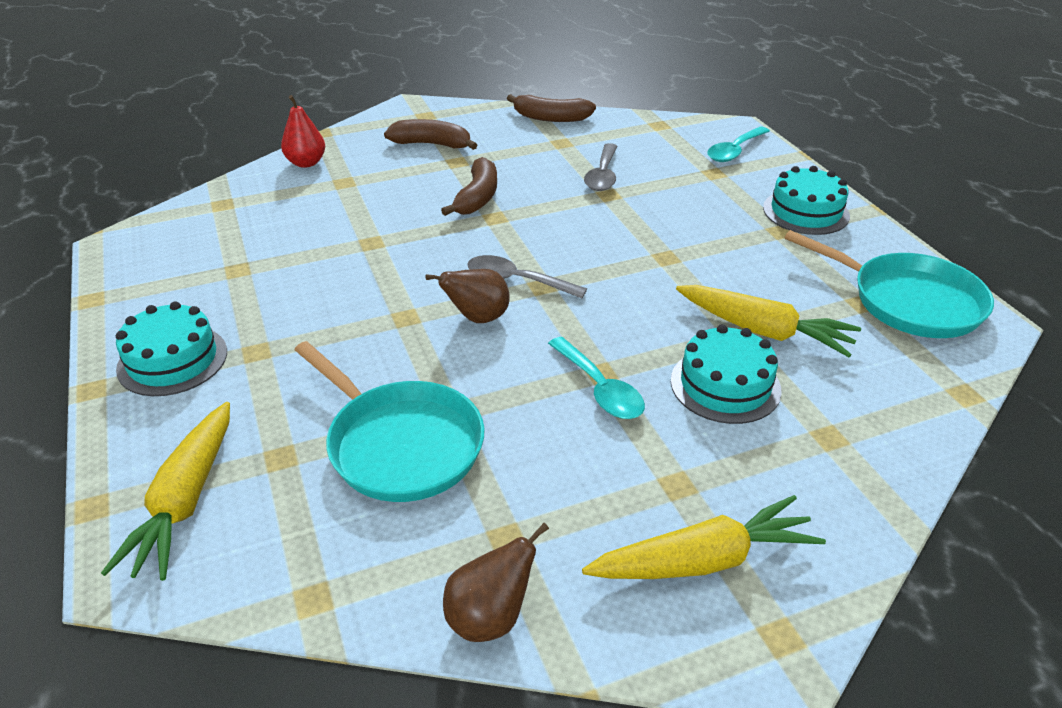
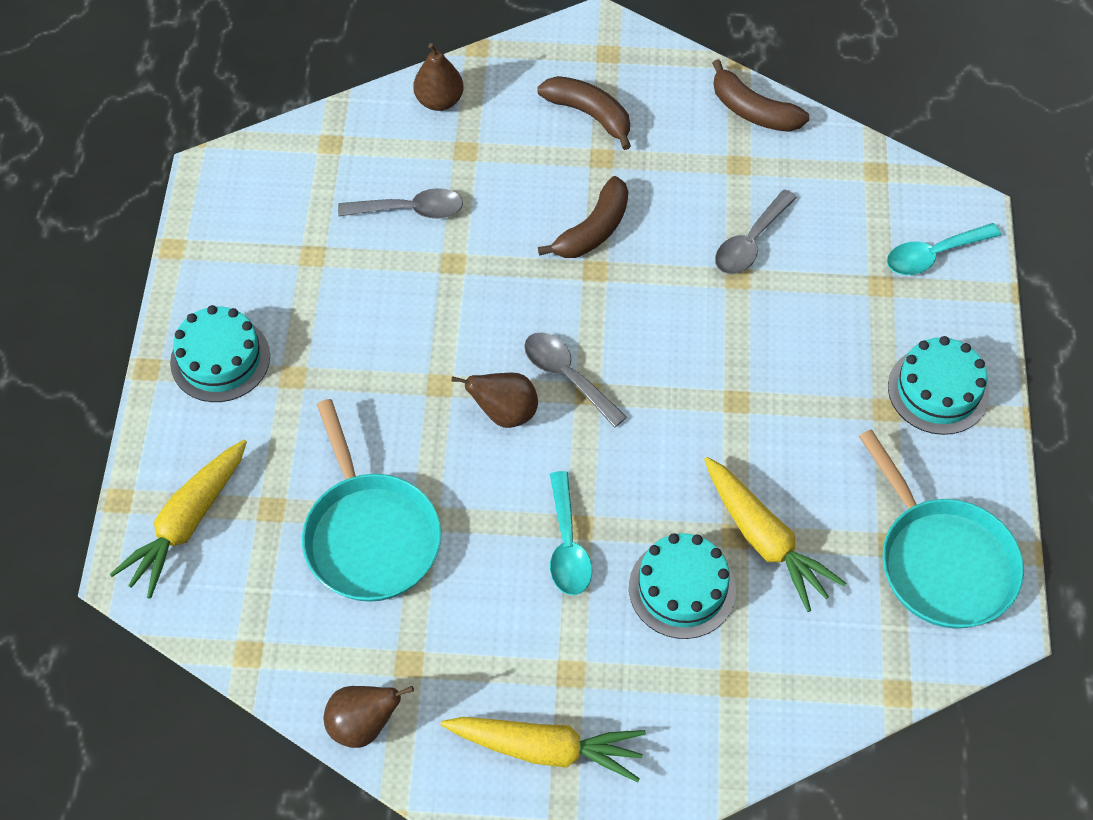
camera: 25 degrees right, 20 degrees up
red pear [281,95,325,168] -> brown pear [413,43,464,111]
none -> grey spoon [338,188,463,219]

